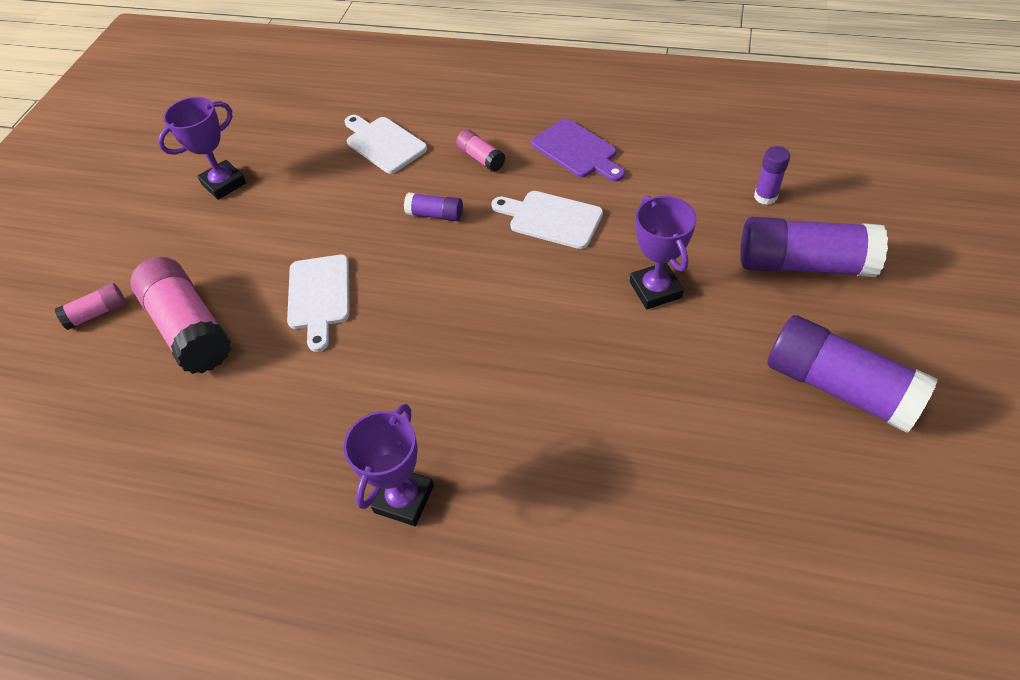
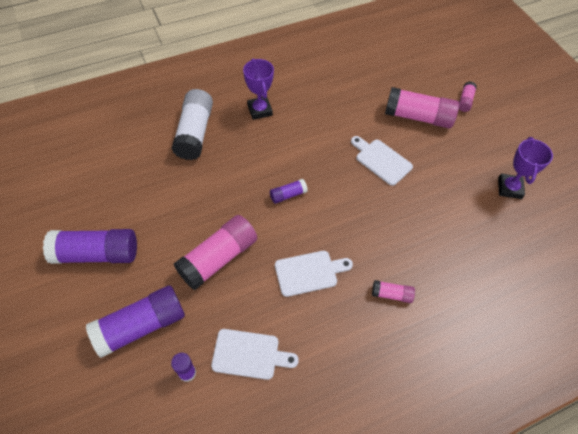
camera: 135 degrees right, 5 degrees up
white cutting board [345,115,427,174] -> white cutting board moved to [211,329,299,380]
purple glue stick [404,192,463,221] -> purple glue stick moved to [270,179,308,204]
purple cutting board [531,118,625,182] -> none
purple trophy [630,196,697,309] -> pink glue stick [174,215,257,290]
none -> white glue stick [171,89,213,160]

